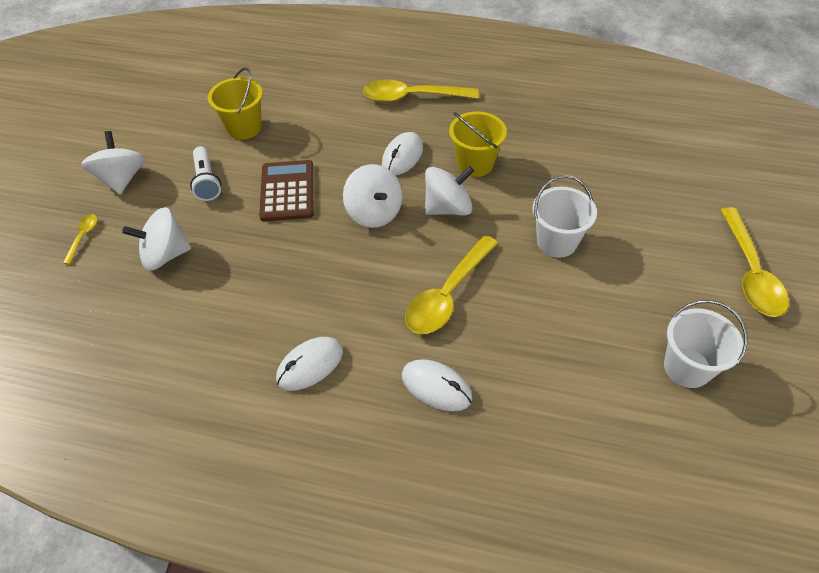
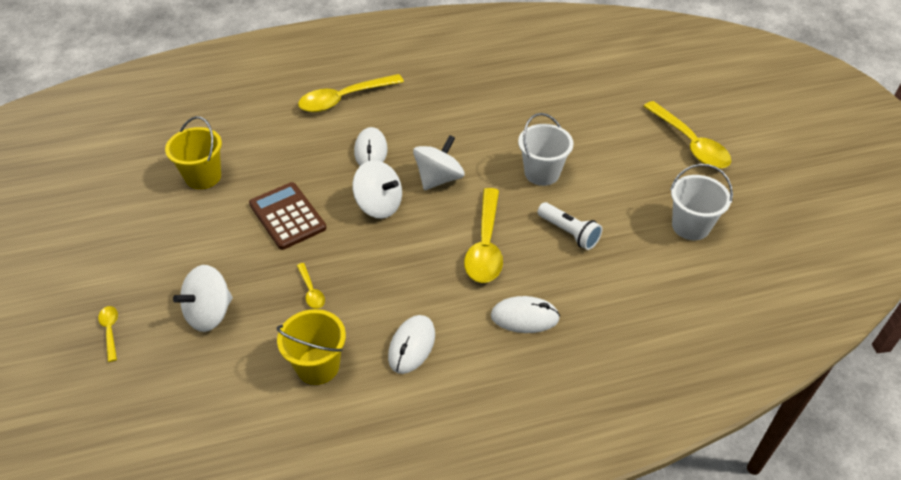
camera: 30 degrees left, 5 degrees down
white spinning top [81,131,145,194] -> none
white flashlight [190,146,221,201] -> white flashlight moved to [537,202,602,250]
yellow bucket [449,112,507,177] -> yellow bucket moved to [276,309,346,385]
none -> yellow spoon [297,263,325,309]

